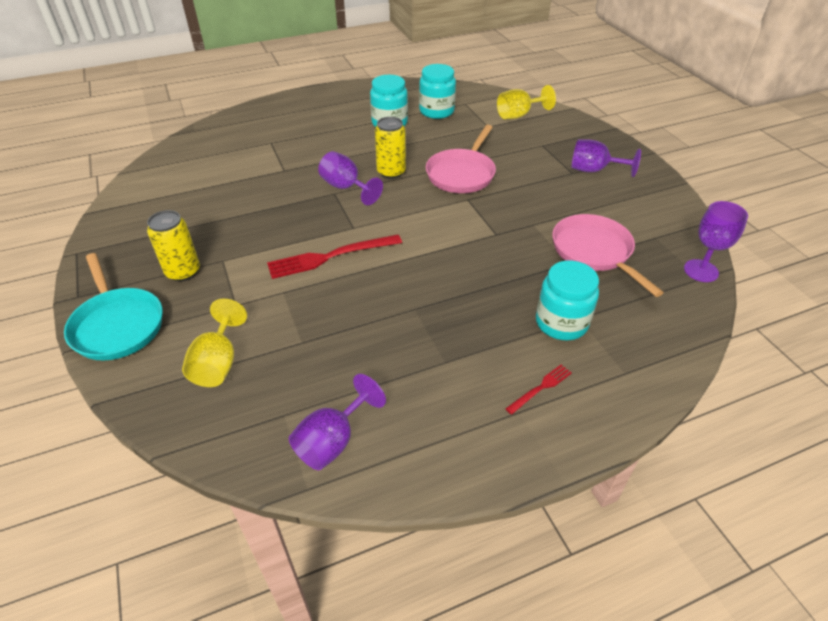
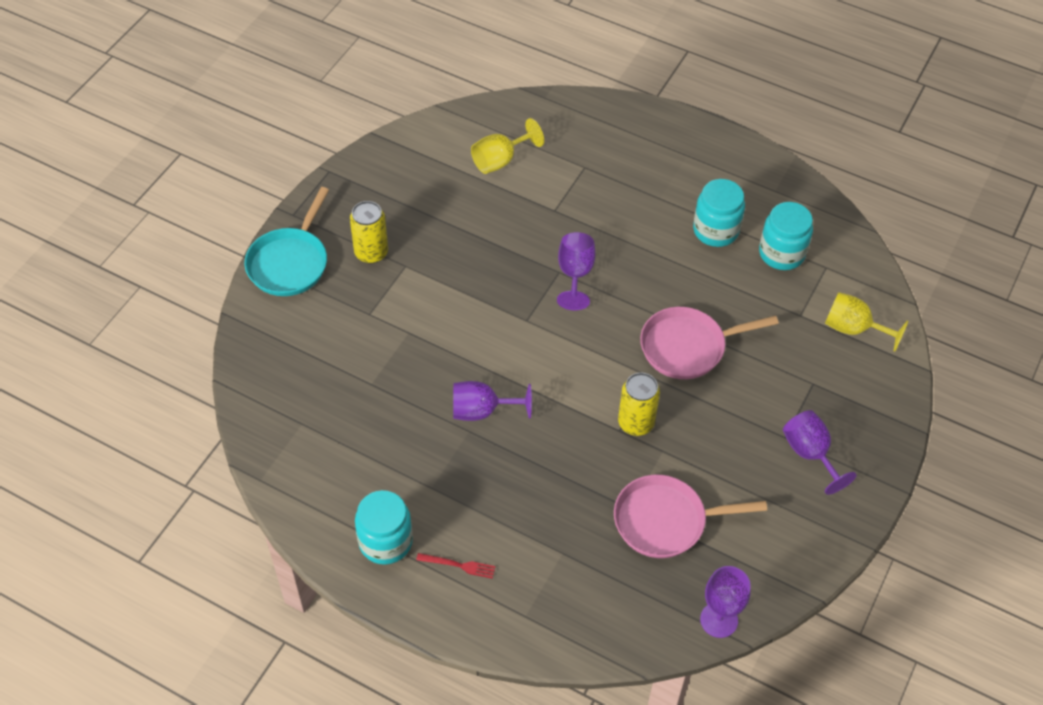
camera: 50 degrees right, 10 degrees up
yellow goblet [182,299,247,387] -> yellow goblet moved to [471,118,544,174]
red fork [267,234,402,279] -> none
purple goblet [289,374,386,470] -> purple goblet moved to [453,381,532,421]
yellow can [375,117,406,179] -> yellow can moved to [618,373,660,436]
turquoise jar [536,261,599,340] -> turquoise jar moved to [355,490,413,565]
pink pan [552,214,664,297] -> pink pan turned 120 degrees counterclockwise [614,475,767,558]

